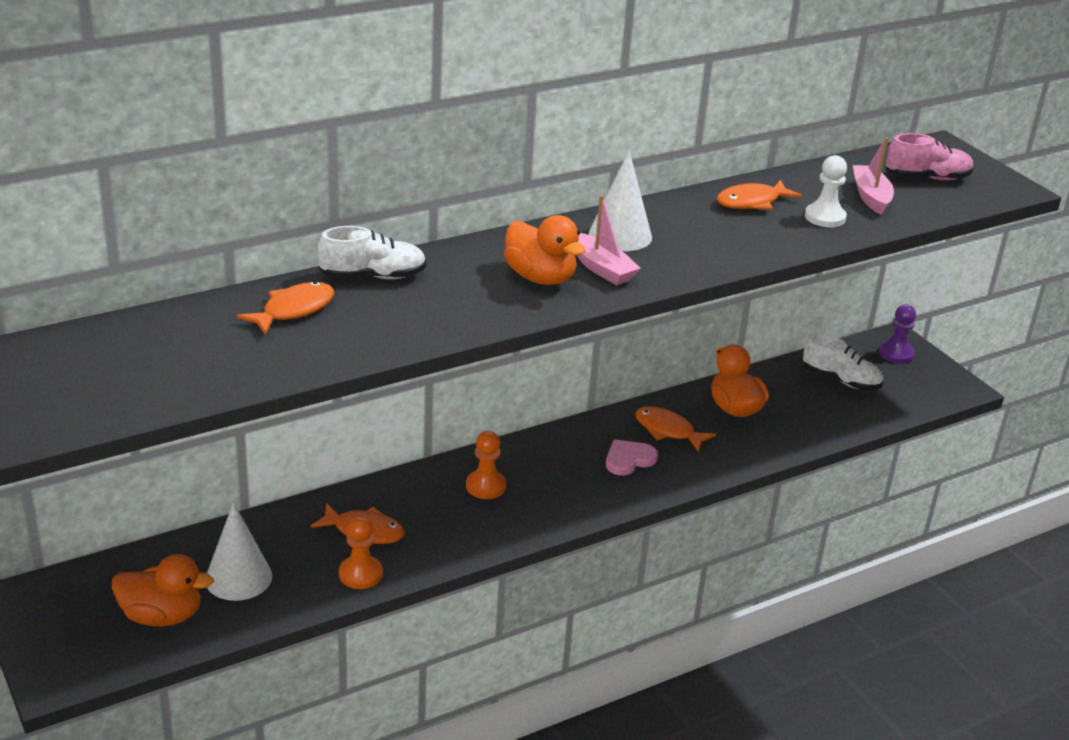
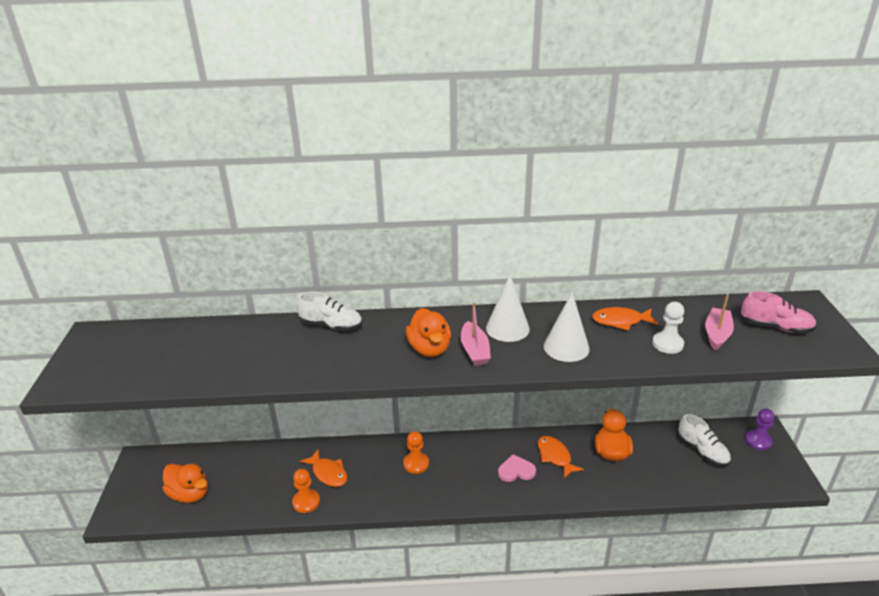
camera: 30 degrees right, 0 degrees up
white cone [207,502,272,601] -> white cone moved to [544,292,590,362]
orange fish [237,281,334,335] -> none

